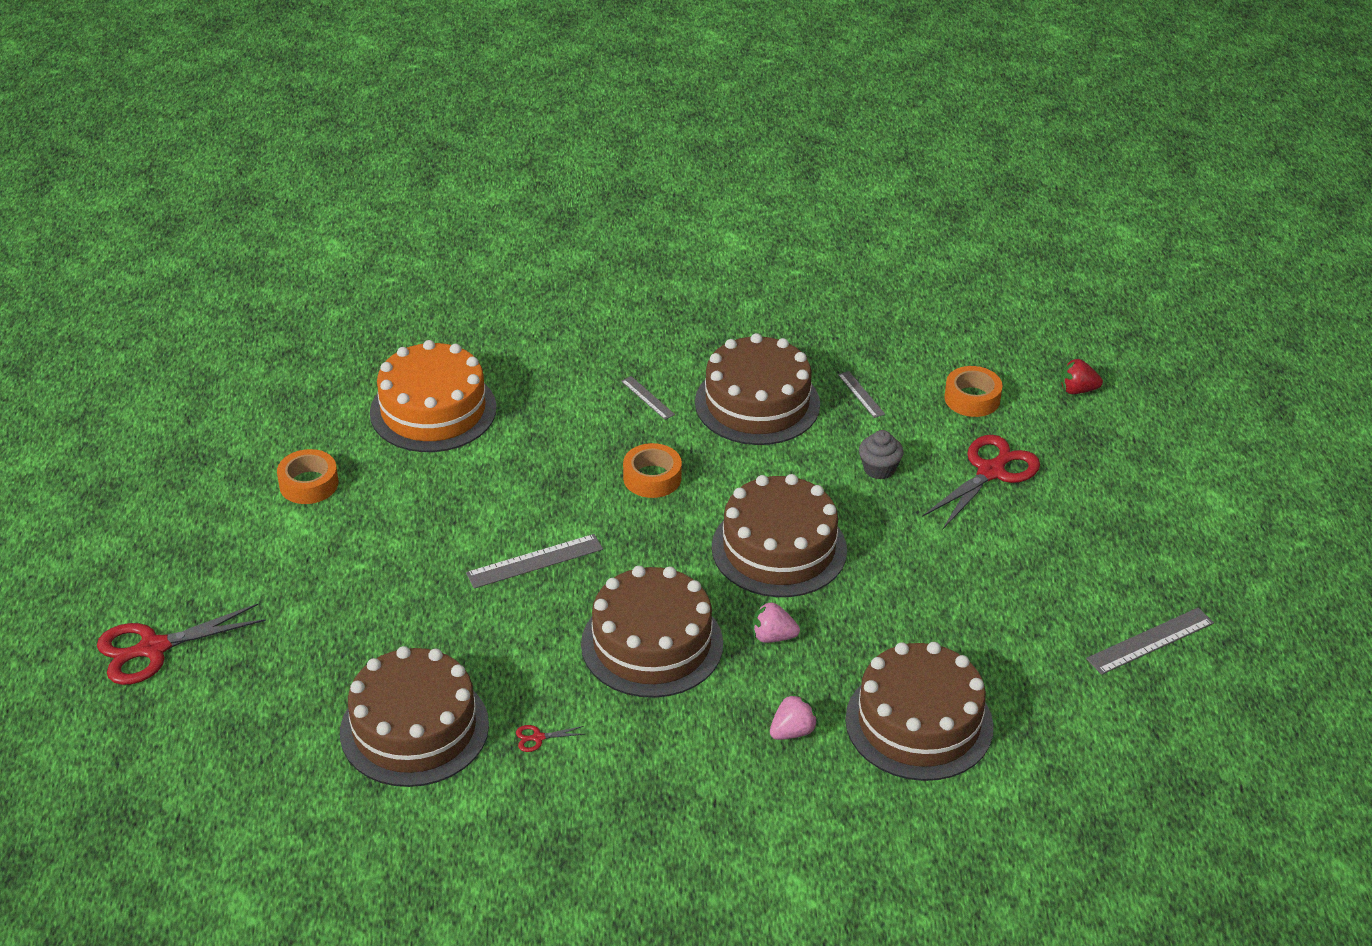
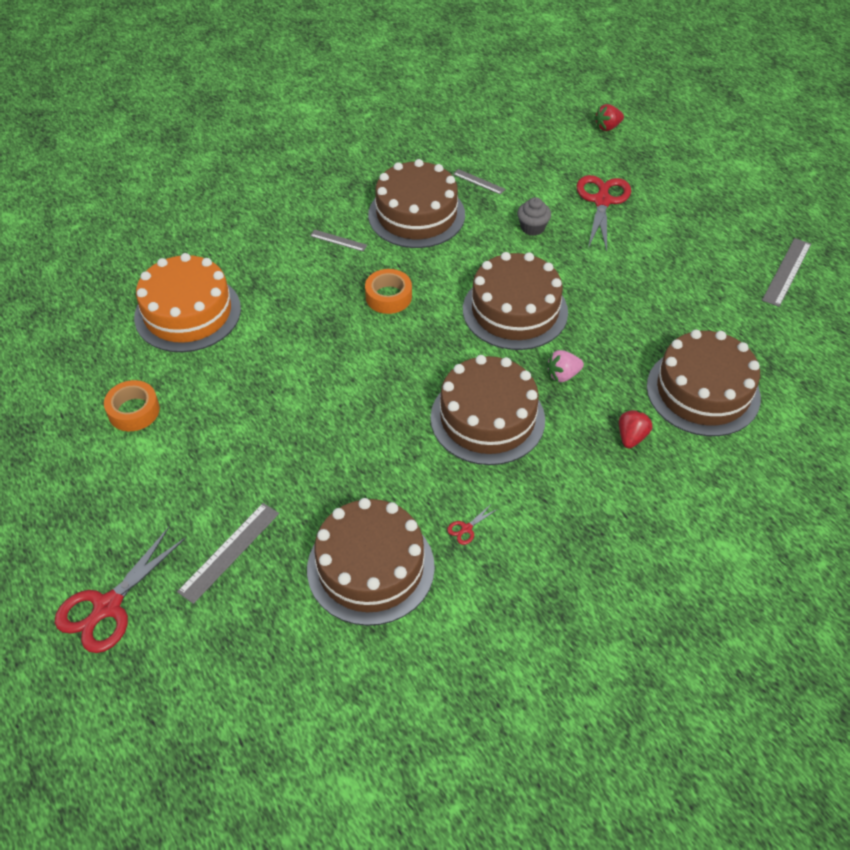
camera: 30 degrees left, 10 degrees up
grey ruler [466,534,603,589] -> grey ruler moved to [177,503,279,604]
pink strawberry [770,694,818,740] -> red strawberry [619,410,652,448]
orange tape [944,366,1003,417] -> none

